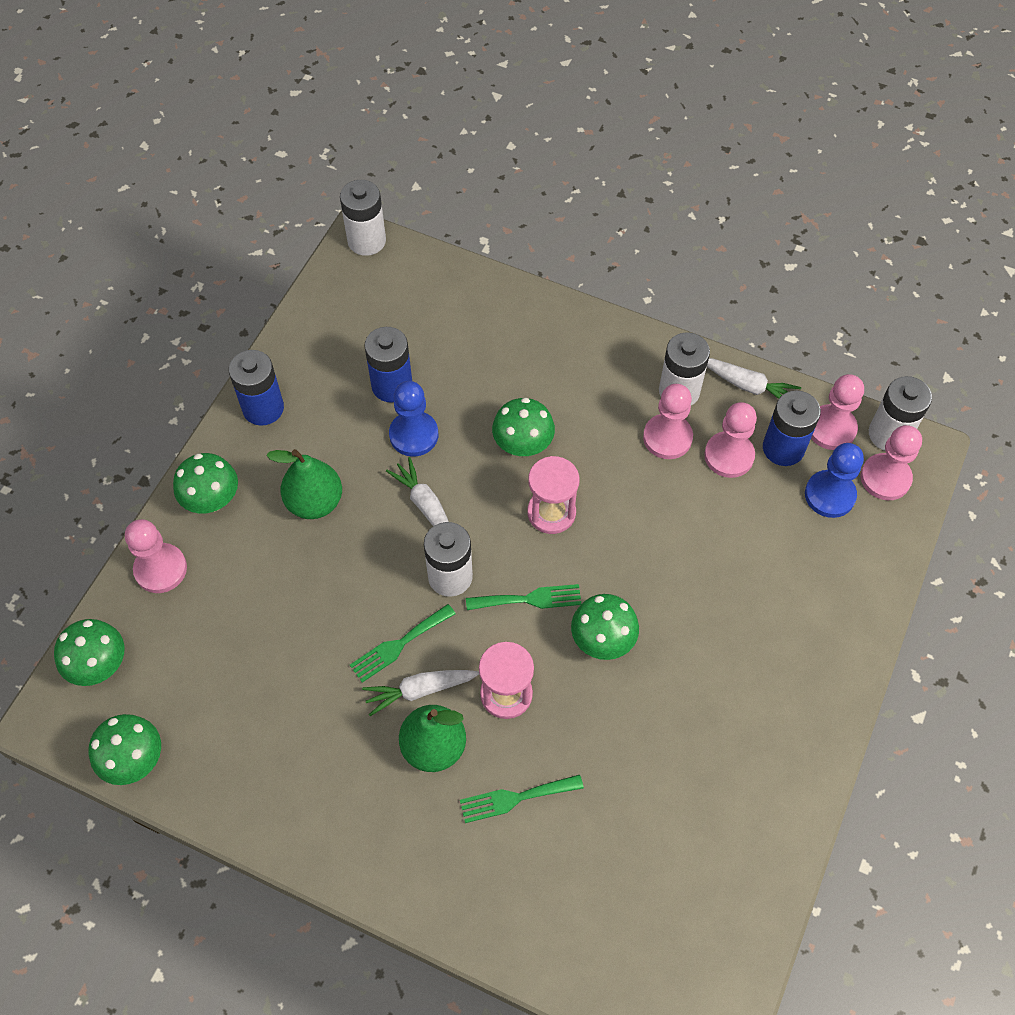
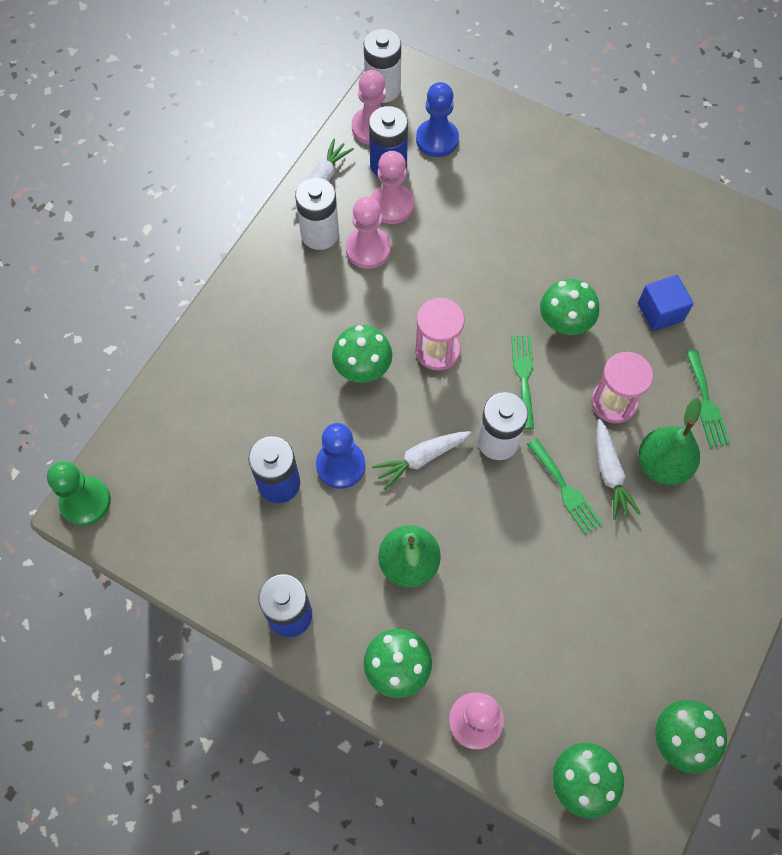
camera: 85 degrees left, 5 degrees up
white battery [340,180,386,256] -> green pawn [47,461,111,526]
pink pawn [860,425,922,500] -> none
none -> blue cube [638,275,694,331]

